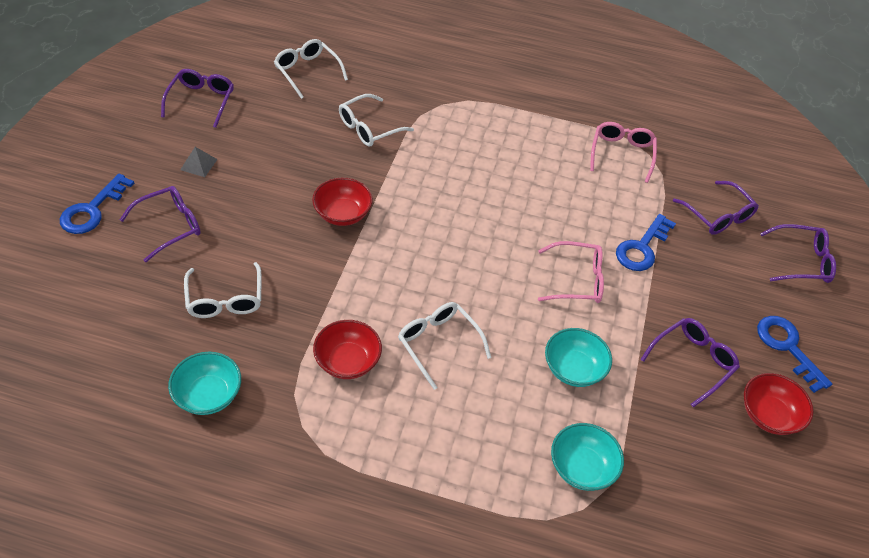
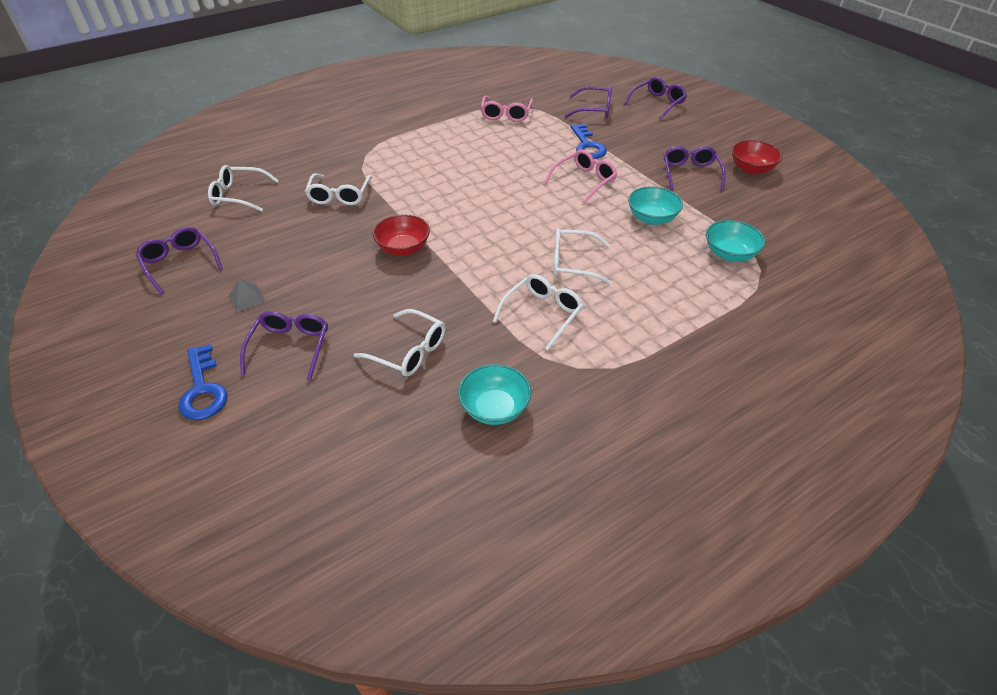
camera: 45 degrees left, 5 degrees down
red bowl [313,320,382,379] -> white glasses [493,274,584,350]
pink glasses [590,122,657,183] -> pink glasses turned 135 degrees counterclockwise [481,95,533,122]
blue key [757,316,832,393] -> none

